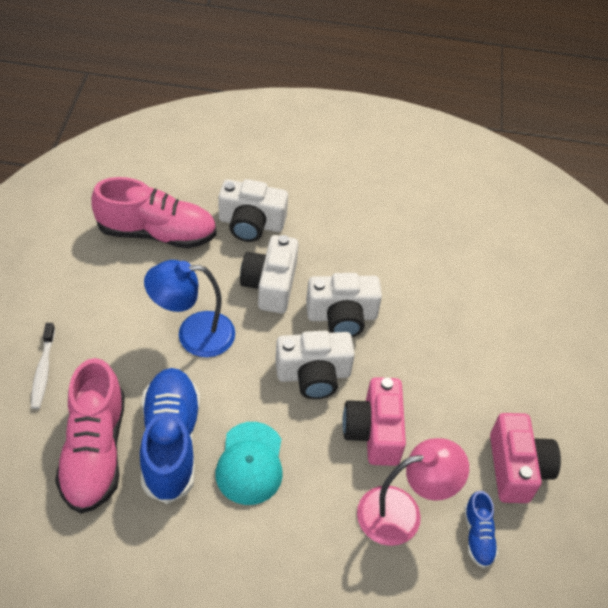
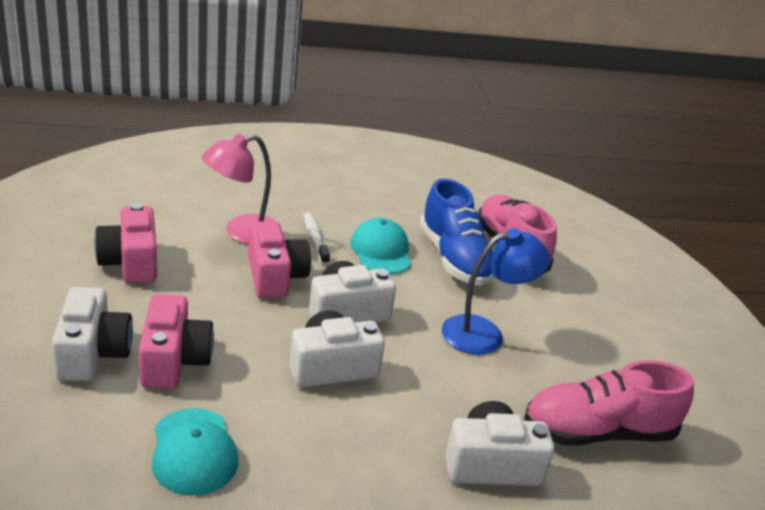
camera: 165 degrees right, 20 degrees down
white toothbrush [31,323,55,409] -> white toothbrush moved to [304,213,330,265]
white camera [240,235,299,313] -> white camera moved to [52,287,133,381]
blue shoe [464,491,498,568] -> none
none -> pink camera [139,294,214,389]
none -> turquoise cap [152,408,238,496]

